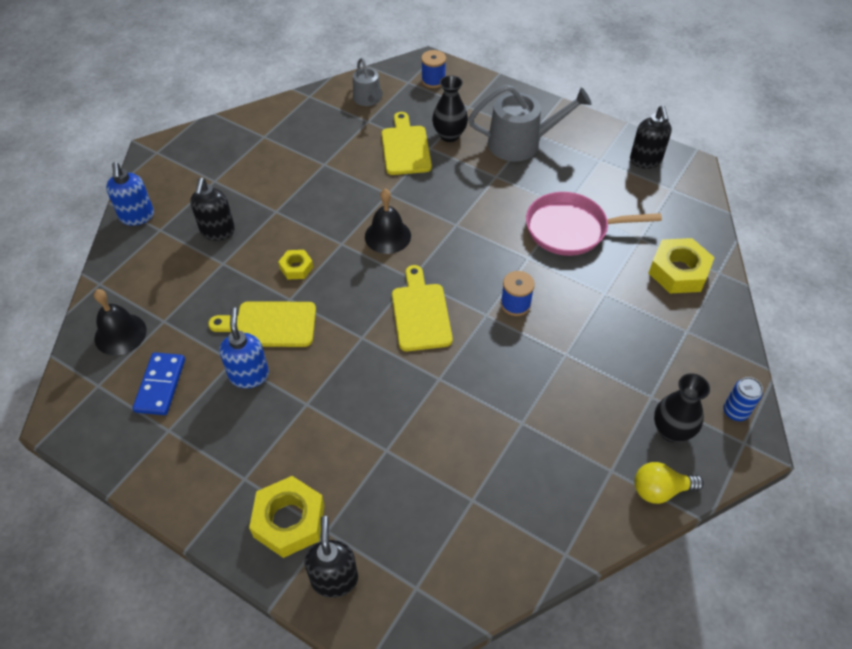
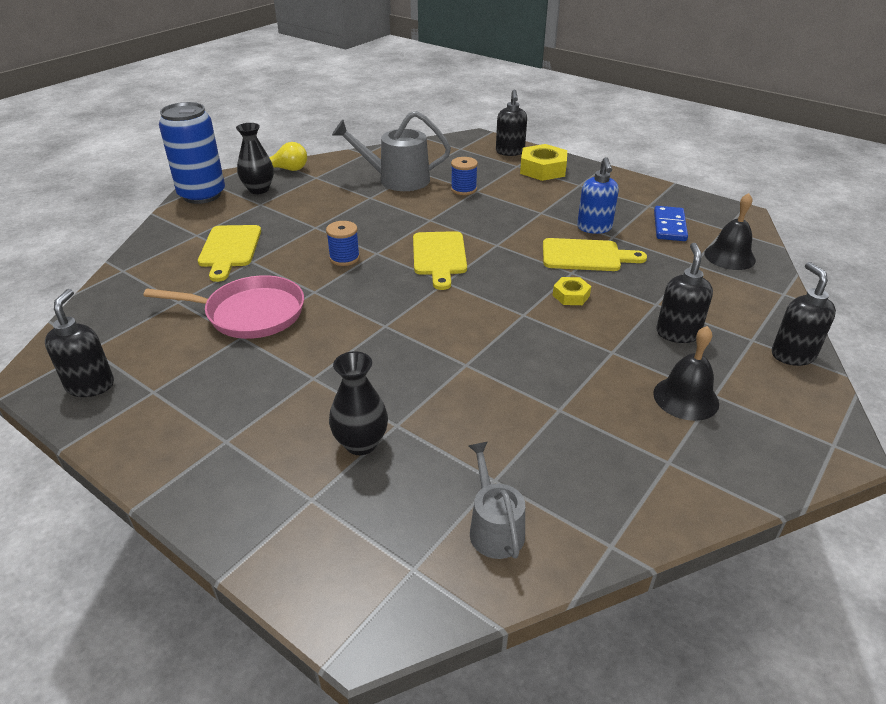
camera: 175 degrees left, 15 degrees down
blue soap dispenser [106,162,154,225] -> black soap dispenser [772,262,836,366]
black bell [365,189,411,254] -> black bell moved to [653,326,719,421]
yellow cutting board [382,112,432,175] -> yellow cutting board moved to [198,225,261,282]
blue spool [421,50,446,88] -> blue spool moved to [451,157,478,195]
grey watering can [468,85,592,162] -> grey watering can moved to [332,111,451,191]
yellow nut [648,238,715,293] -> none
blue can [723,377,763,421] -> blue can [159,102,225,204], size x2.30

